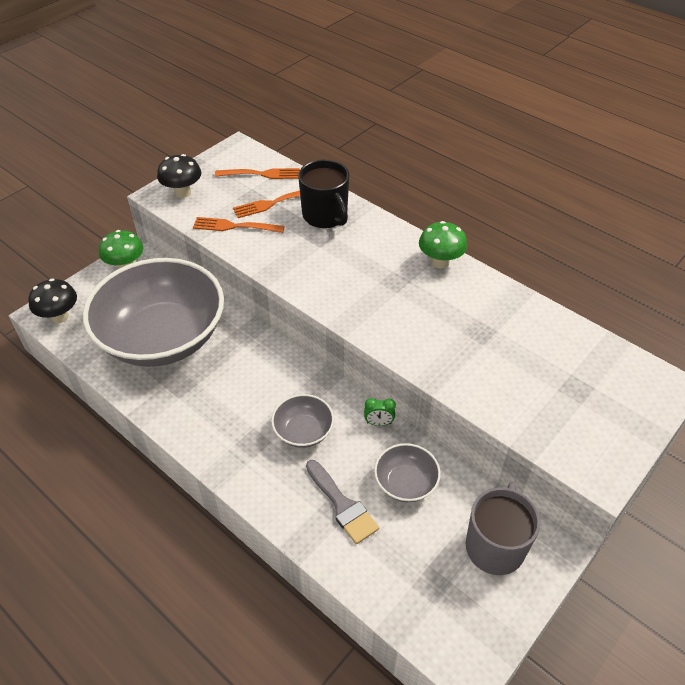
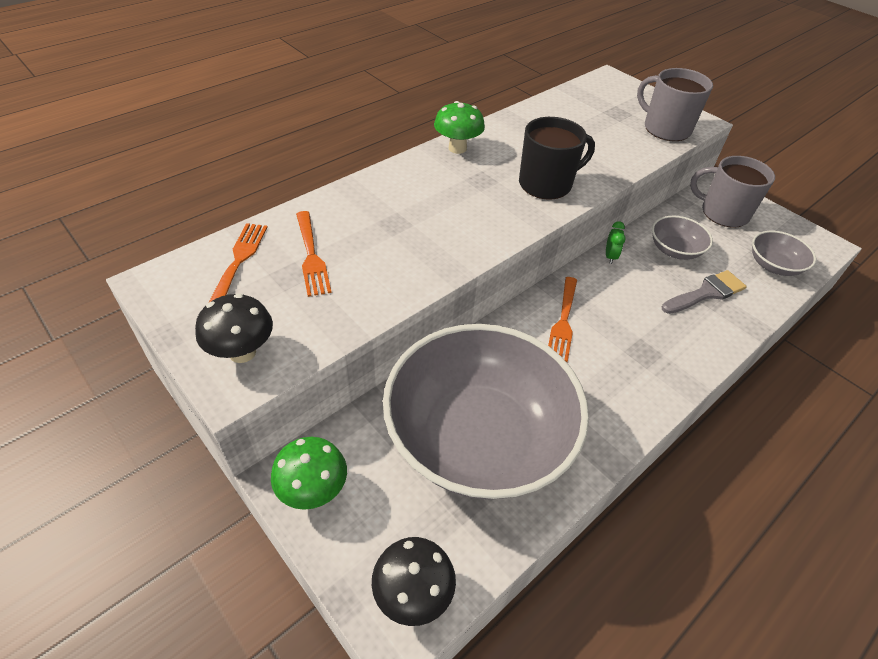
camera: 85 degrees left, 0 degrees up
orange fork [193,217,285,233] -> orange fork moved to [548,277,577,362]
grey bowl [271,394,334,448] -> grey bowl moved to [752,231,816,276]
black mug [298,160,349,228] -> black mug moved to [519,117,595,200]
none -> grey mug [637,68,713,141]

